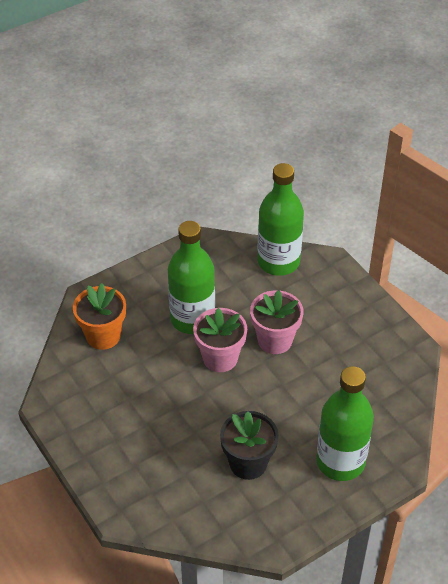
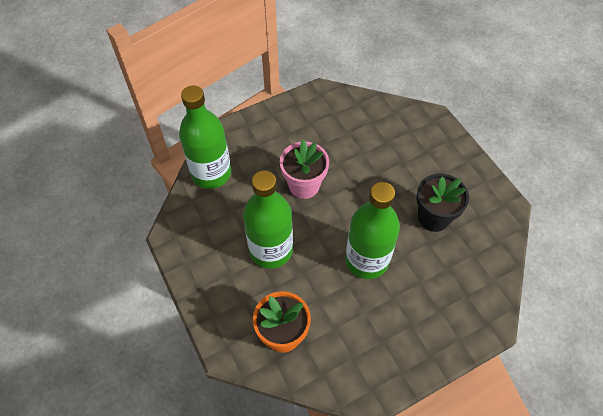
camera: 85 degrees left, 10 degrees up
pink flower pot [193,308,247,372] -> none
green bottle [316,366,374,481] -> green bottle moved to [345,182,400,279]

